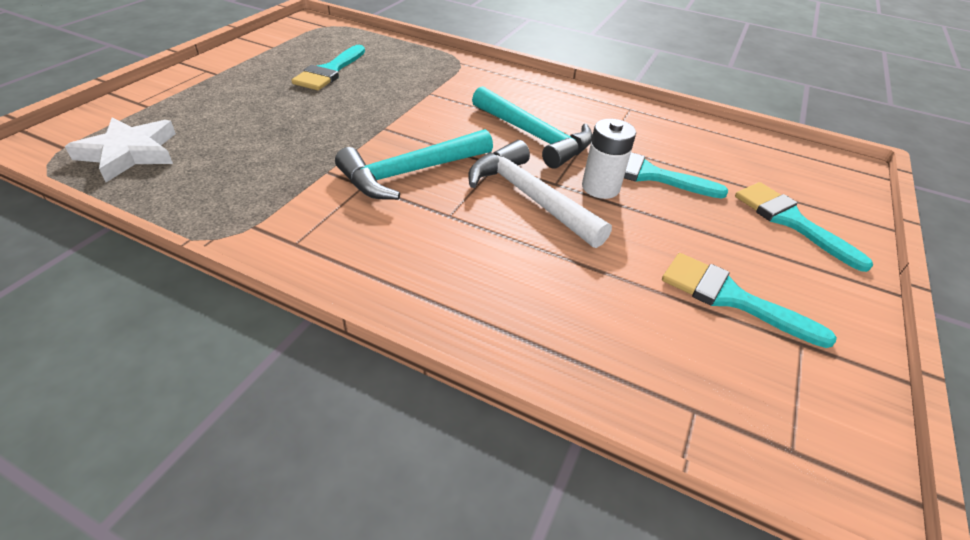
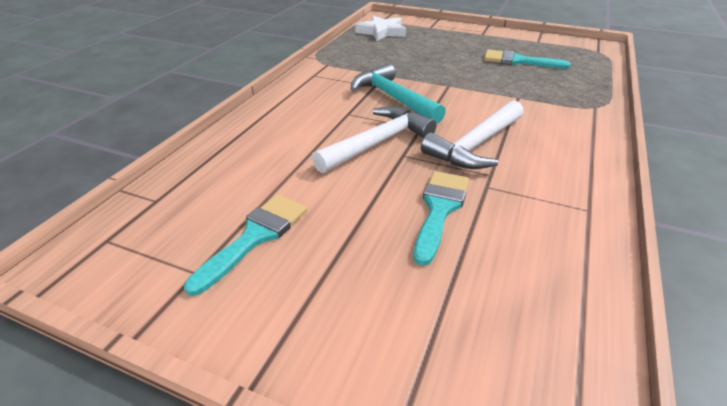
camera: 90 degrees right, 5 degrees down
turquoise hammer [472,86,593,169] -> white hammer [421,100,524,169]
white battery [582,119,636,199] -> none
turquoise brush [735,182,873,272] -> none

